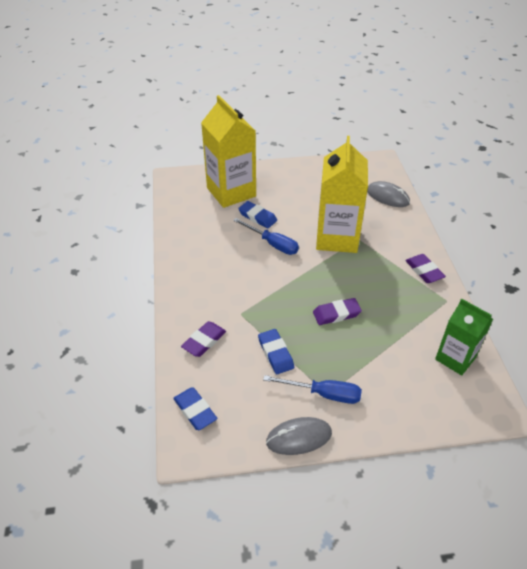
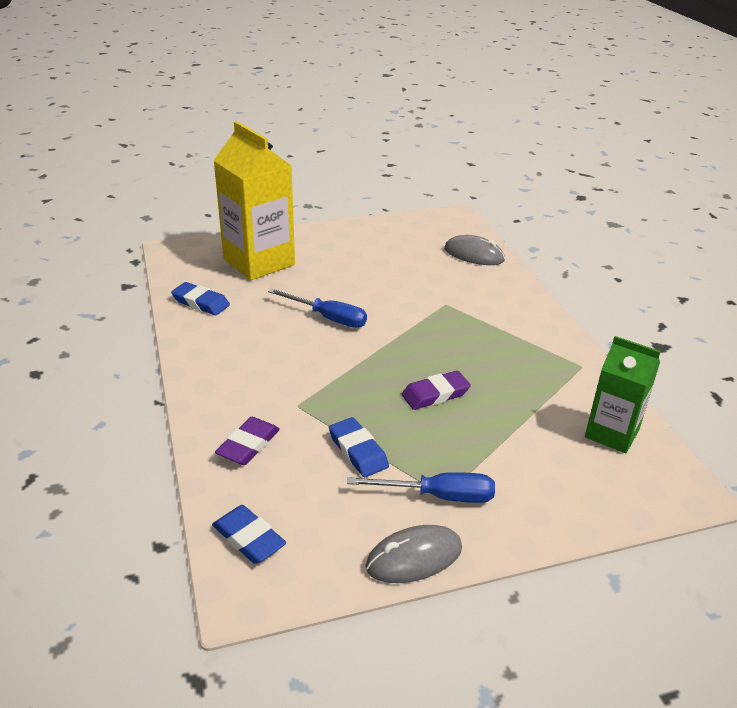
camera: 10 degrees left, 10 degrees down
blue eraser [238,201,277,228] -> blue eraser moved to [171,282,230,315]
yellow carton [316,136,368,253] -> none
purple eraser [405,254,446,283] -> none

